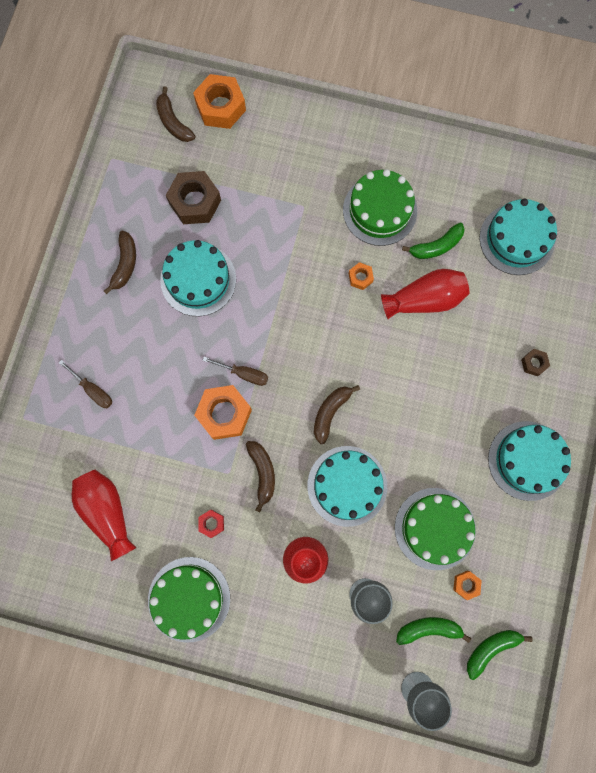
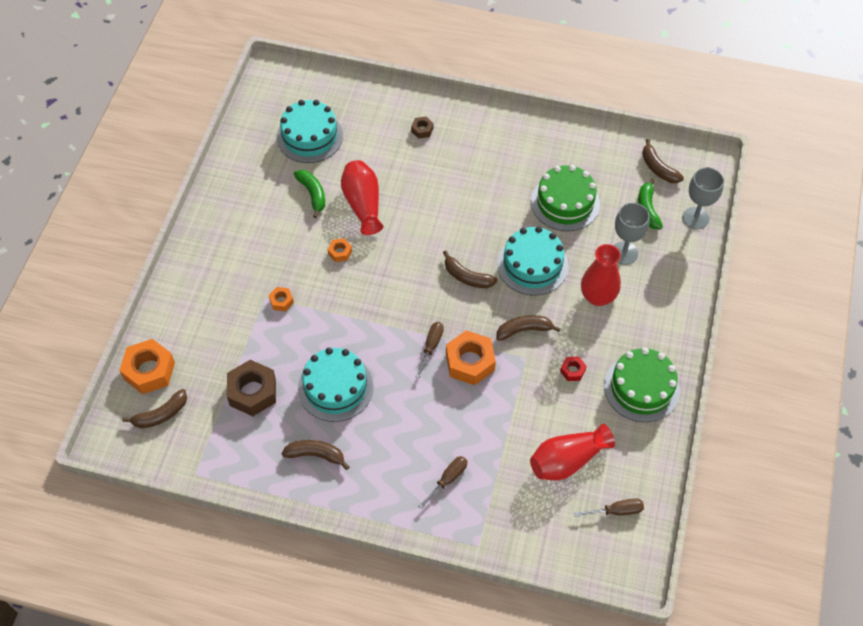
camera: 90 degrees left, 20 degrees down
green cake [343,169,417,246] -> none
orange nut [453,571,482,600] -> orange nut moved to [269,287,294,311]
green banana [467,630,532,680] -> brown banana [642,139,684,183]
turquoise cake [488,421,571,501] -> none
none -> brown screwdriver [574,498,644,517]

